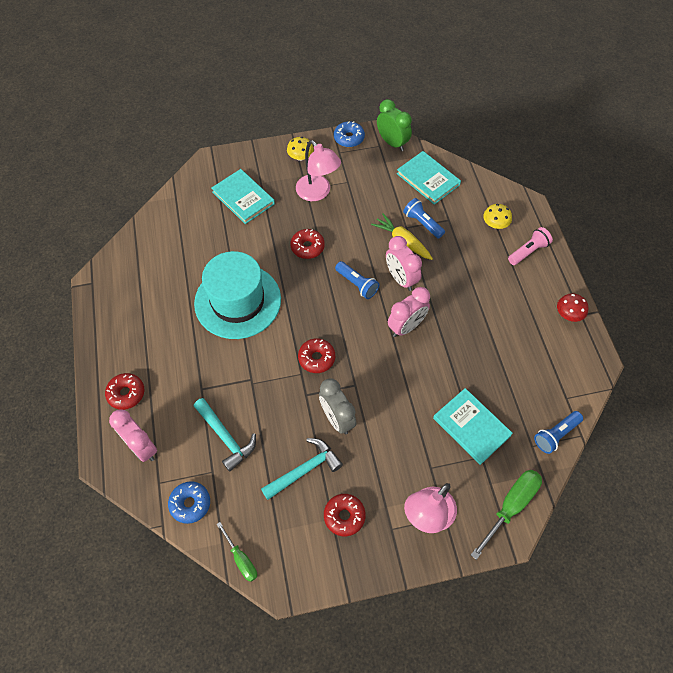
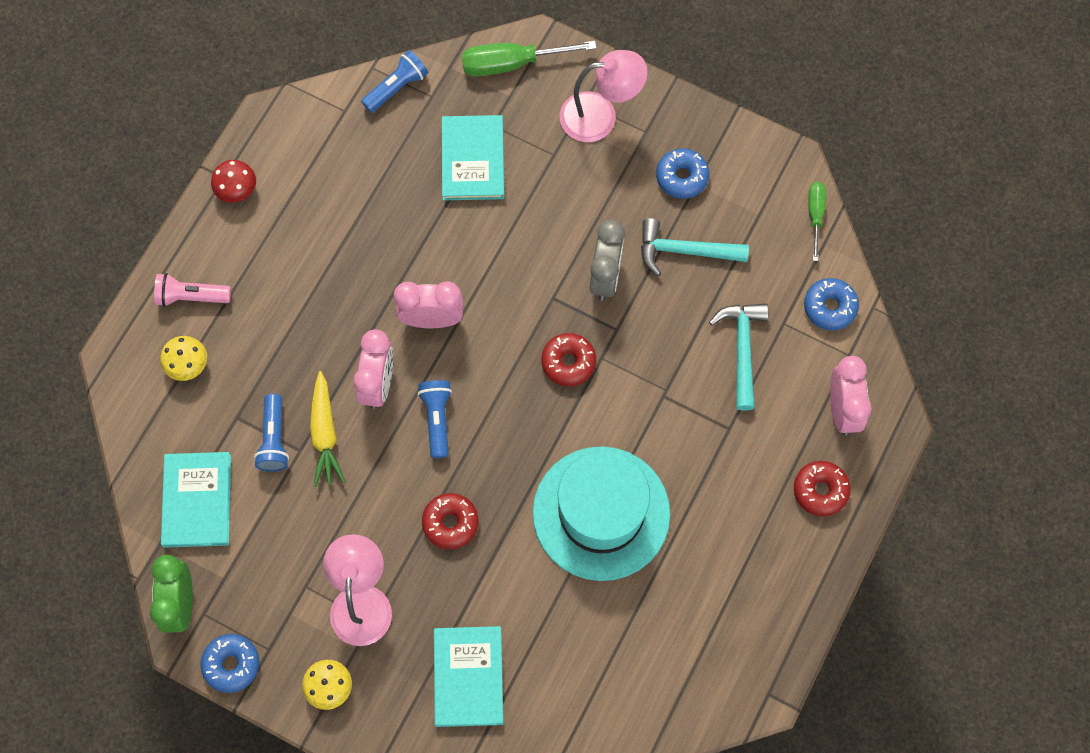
camera: 140 degrees left, 10 degrees up
red donut [324,494,366,536] -> blue donut [656,148,709,199]
blue flashlight [534,411,583,454] -> blue flashlight turned 45 degrees counterclockwise [361,50,428,113]

